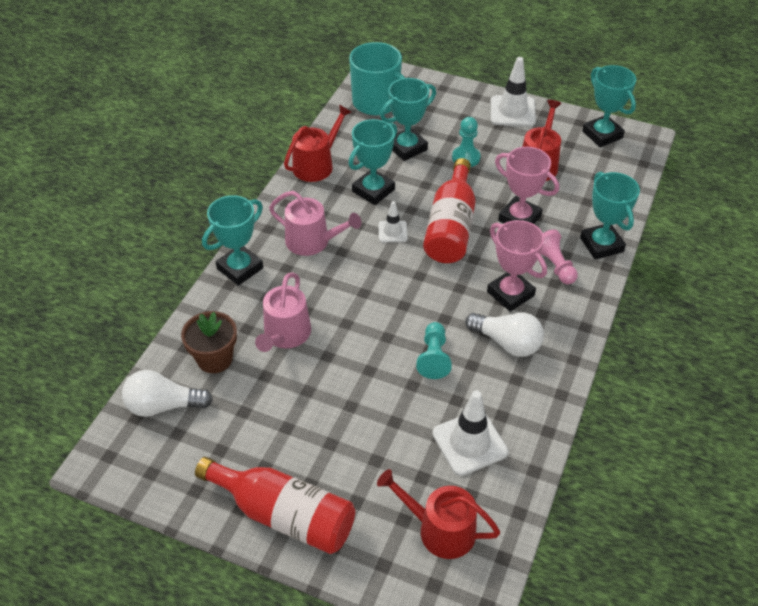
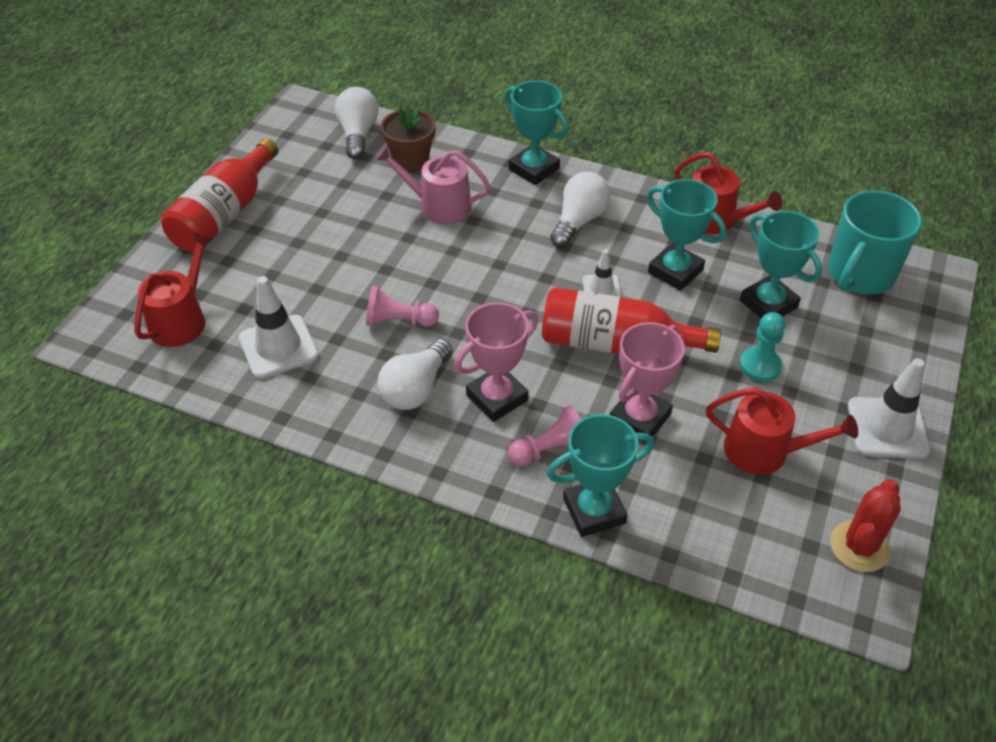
camera: 90 degrees right, 0 degrees up
pink watering can [269,191,361,256] -> white light bulb [550,172,611,248]
turquoise pawn [416,322,452,379] -> pink pawn [366,286,439,327]
turquoise trophy [582,65,636,147] -> red cactus [830,480,901,572]

